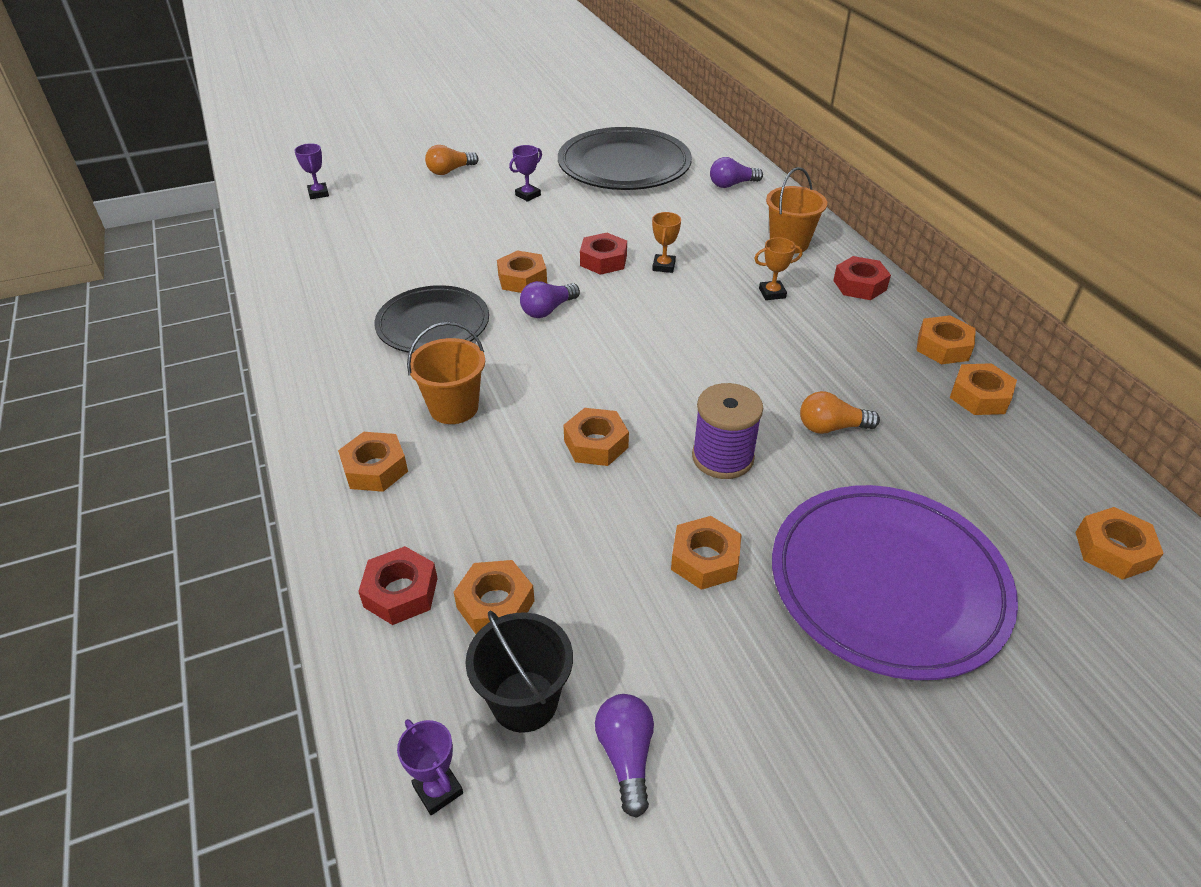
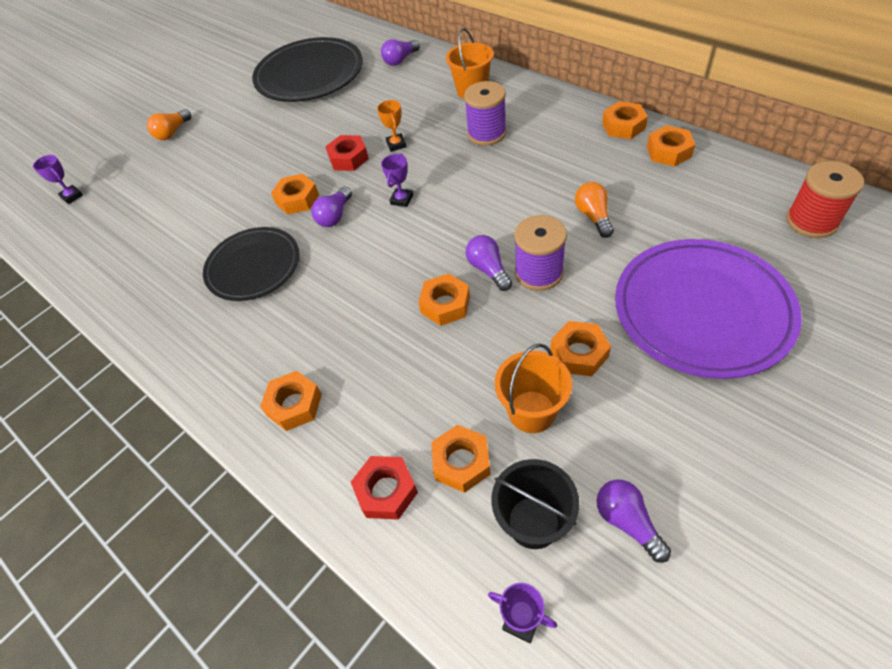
camera: 20 degrees left, 10 degrees up
orange bucket [407,322,485,424] -> orange bucket moved to [495,344,572,433]
purple trophy [509,145,542,202] -> purple trophy moved to [381,154,413,207]
orange trophy [754,237,803,300] -> purple spool [464,81,507,146]
orange light bulb [800,391,880,434] -> orange light bulb turned 105 degrees clockwise [575,182,614,238]
red nut [833,256,891,300] -> none
orange nut [1075,507,1164,580] -> red spool [786,161,864,238]
none -> purple light bulb [466,235,512,291]

